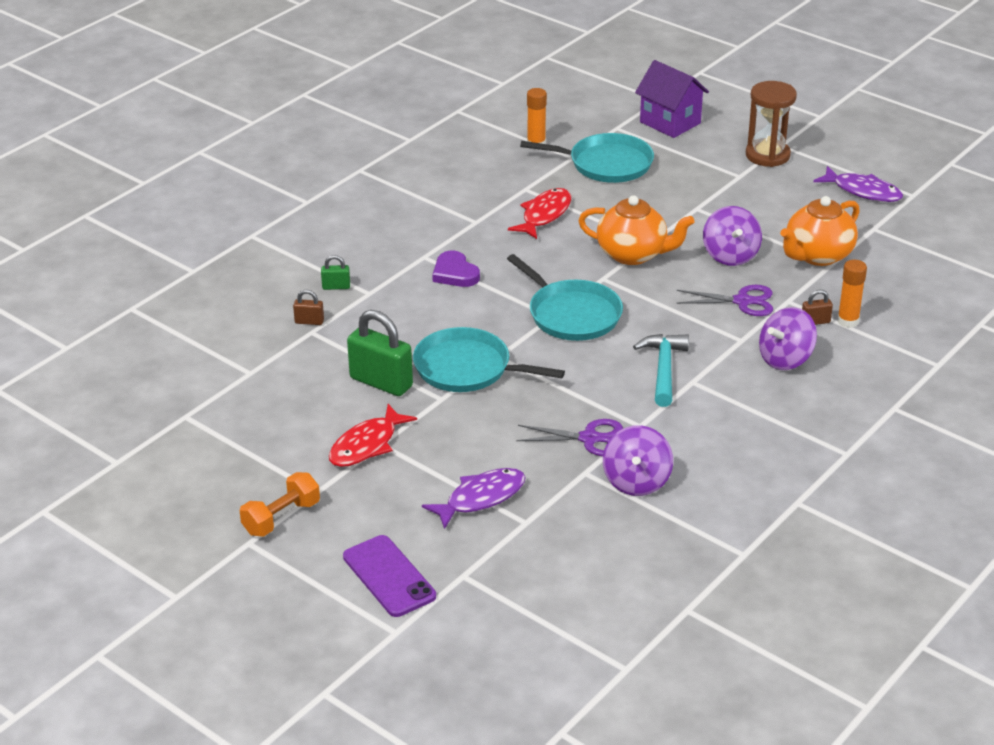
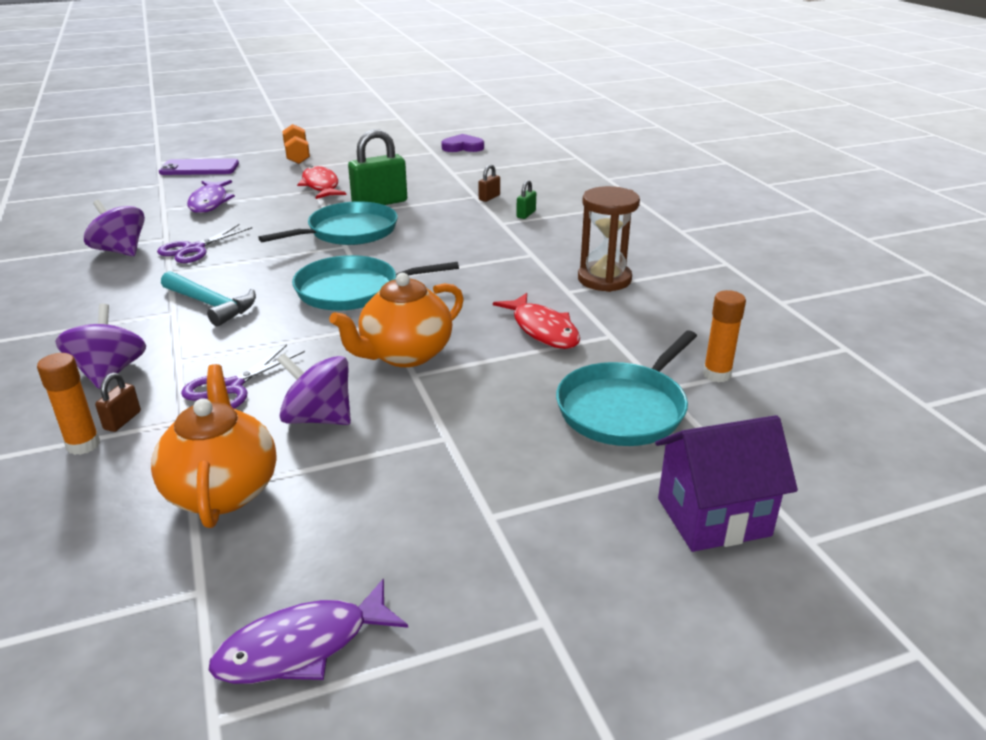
camera: 120 degrees right, 5 degrees down
purple heart [432,251,480,287] -> purple heart moved to [441,134,484,152]
brown hourglass [746,81,797,167] -> brown hourglass moved to [578,186,640,292]

